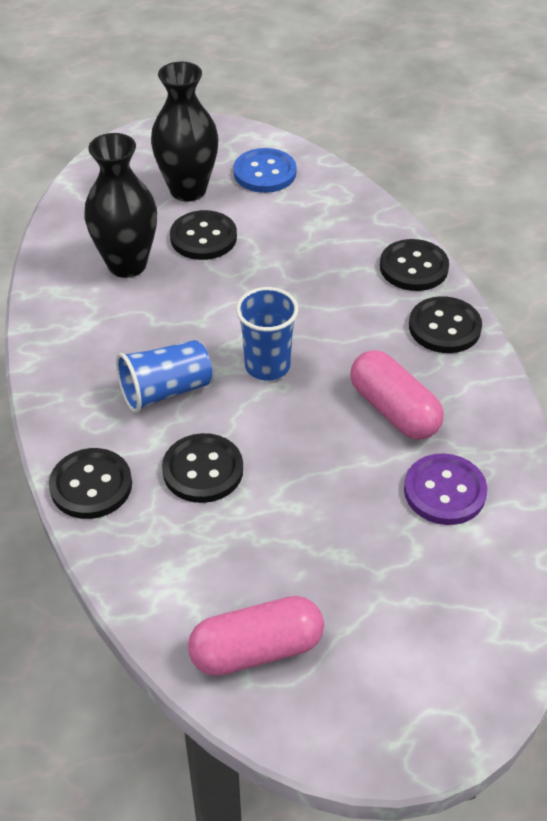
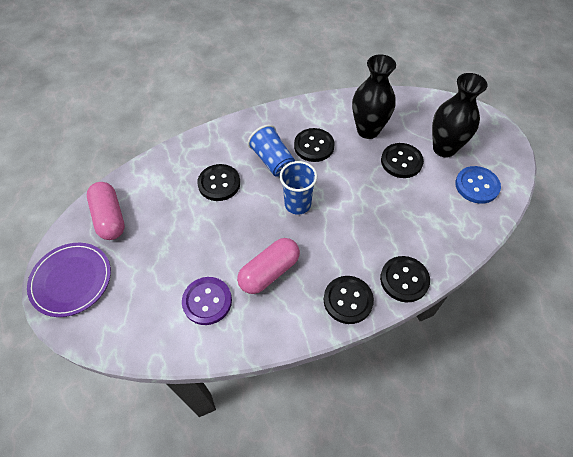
camera: 85 degrees right, 10 degrees up
black button [49,448,132,519] -> black button moved to [294,128,335,162]
none -> purple plate [27,243,111,317]

